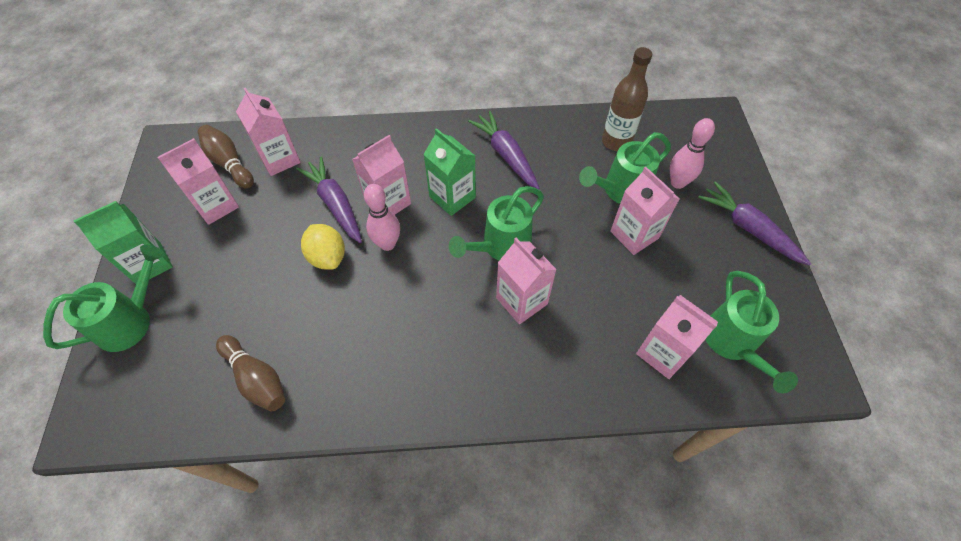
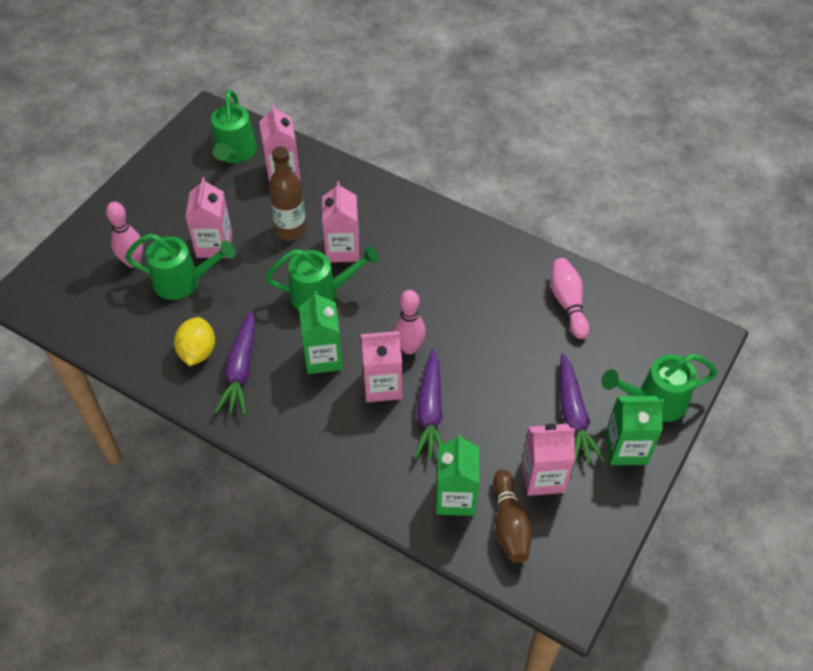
camera: 145 degrees left, 5 degrees down
brown bowling pin [216,335,285,411] -> pink bowling pin [551,258,589,339]
pink carton [236,88,301,176] -> green carton [436,434,479,516]
yellow lemon [301,224,345,270] -> yellow lemon moved to [174,317,215,366]
brown bottle [602,47,652,151] -> brown bottle moved to [269,147,306,241]
purple carrot [698,181,811,266] -> purple carrot moved to [560,353,605,466]
green watering can [705,271,798,393] -> green watering can turned 150 degrees clockwise [211,90,257,163]

